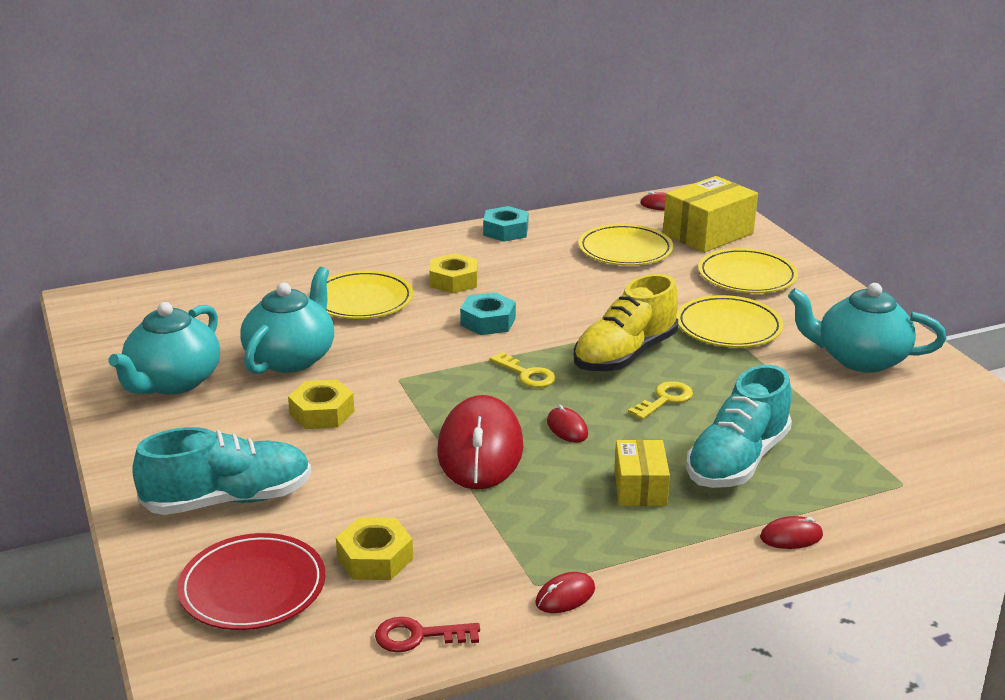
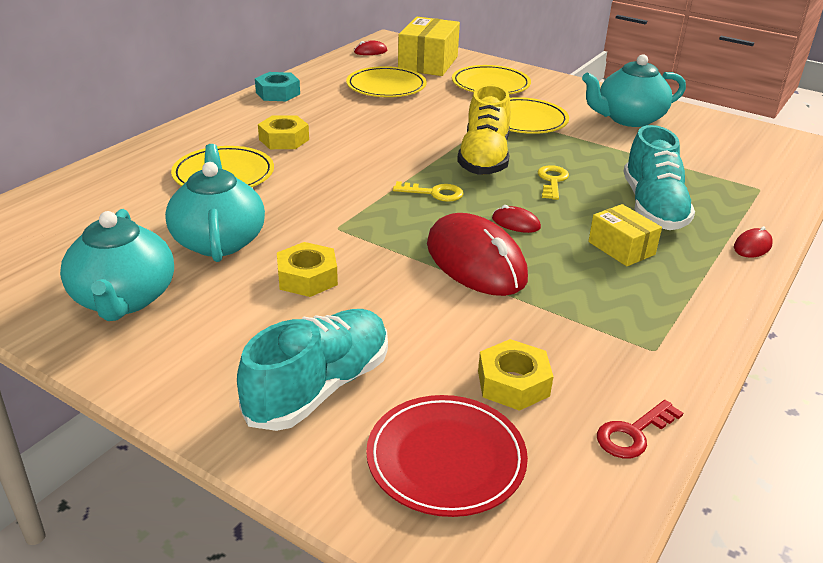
camera: 35 degrees left, 5 degrees up
turquoise nut [460,292,516,335] -> none
red mouse [535,572,595,613] -> none

